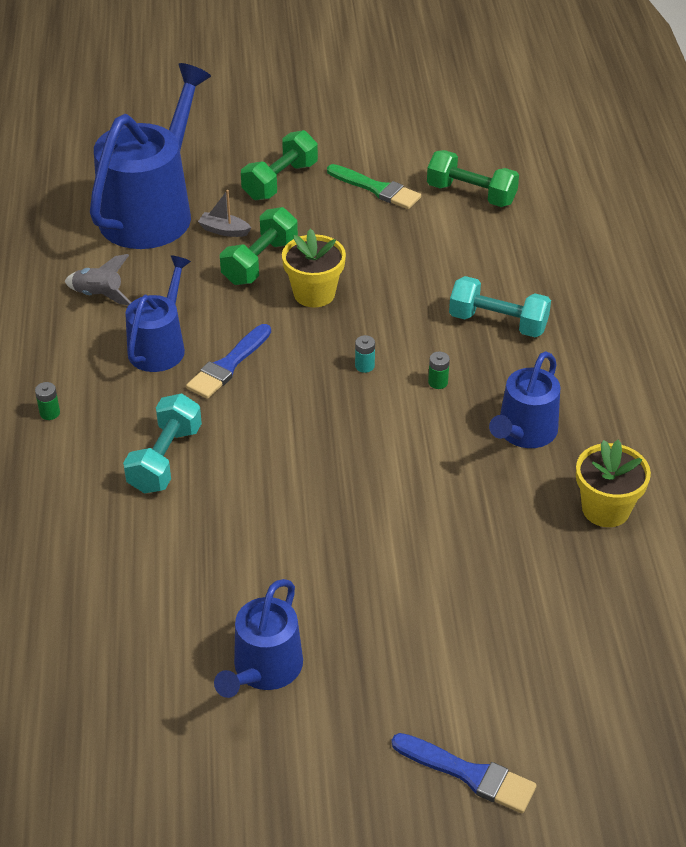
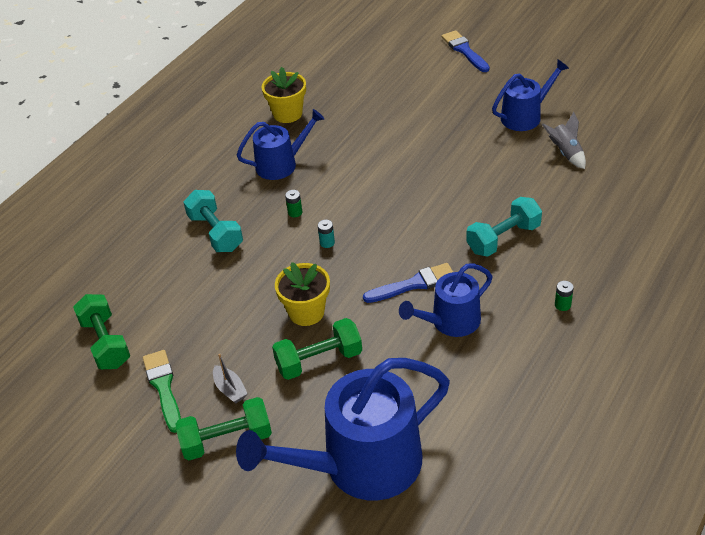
camera: 140 degrees left, 0 degrees up
grey rocket [65,254,131,305] -> grey rocket moved to [542,112,586,169]
grey boat [198,190,251,237] -> grey boat moved to [213,354,248,404]

